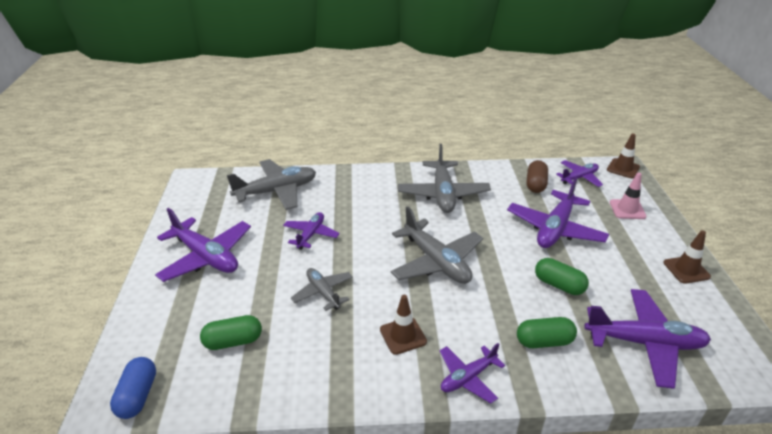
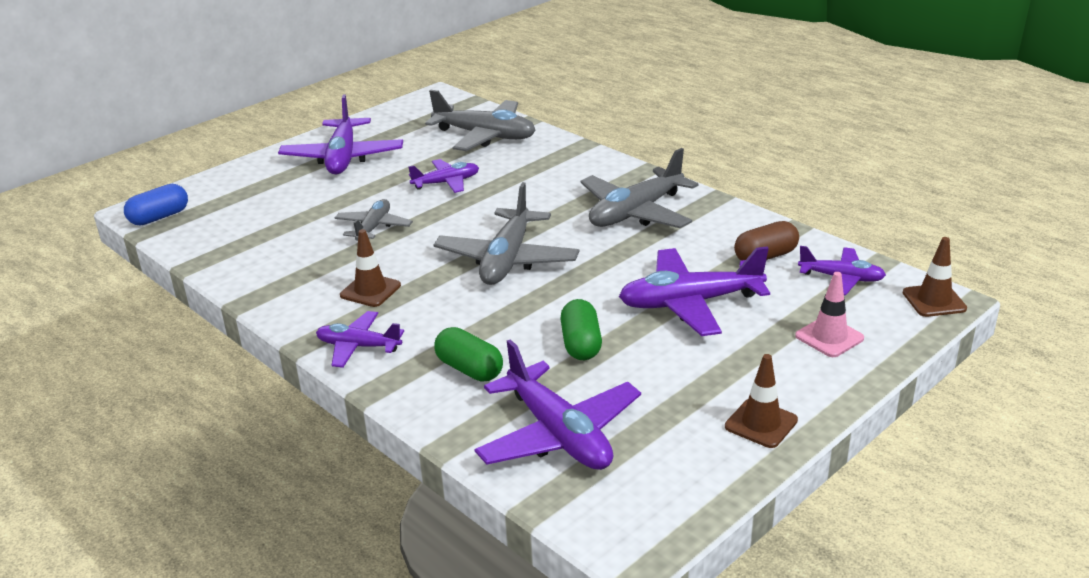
camera: 50 degrees right, 5 degrees down
green capsule [200,315,262,350] -> none

